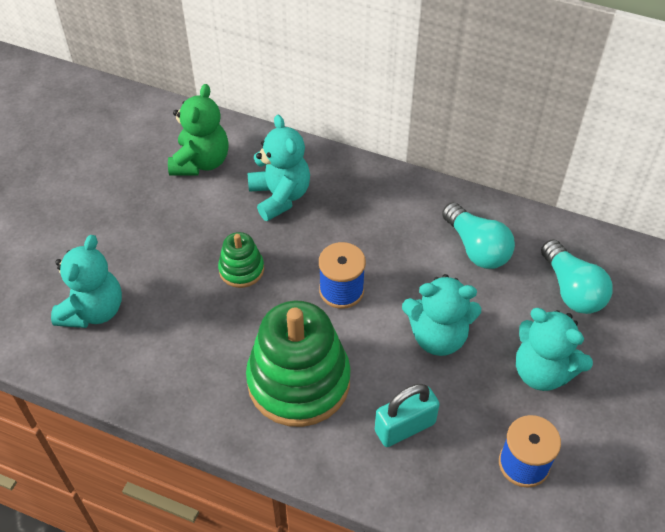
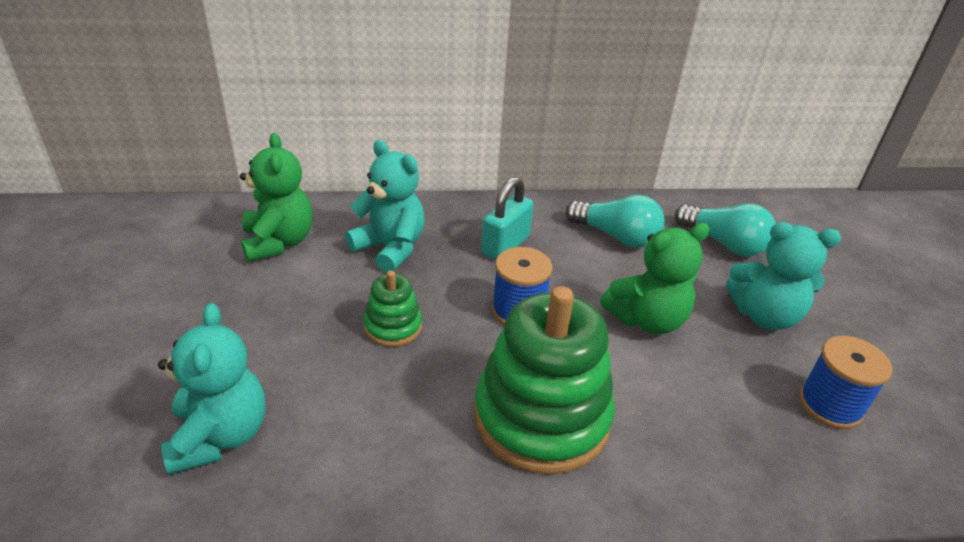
camera: 30 degrees left, 15 degrees down
turquoise padlock [375,384,440,447] -> turquoise padlock moved to [481,177,534,260]
turquoise teddy bear [402,274,481,356] -> green teddy bear [600,223,710,334]

